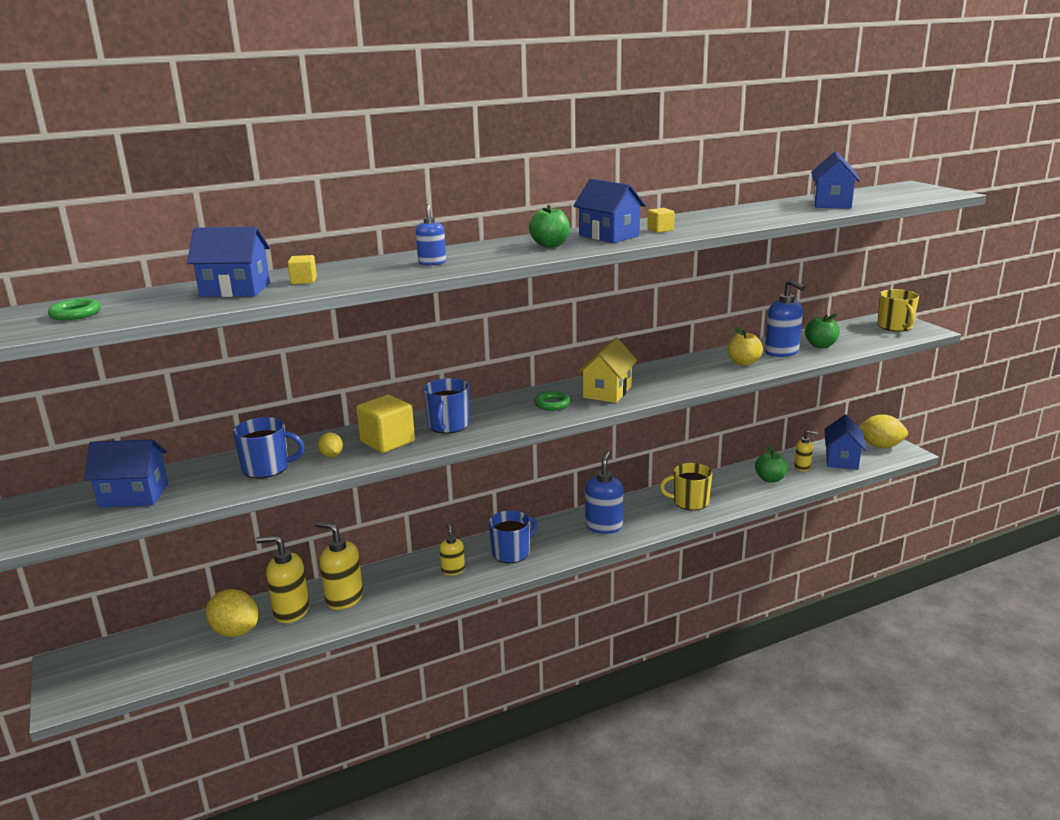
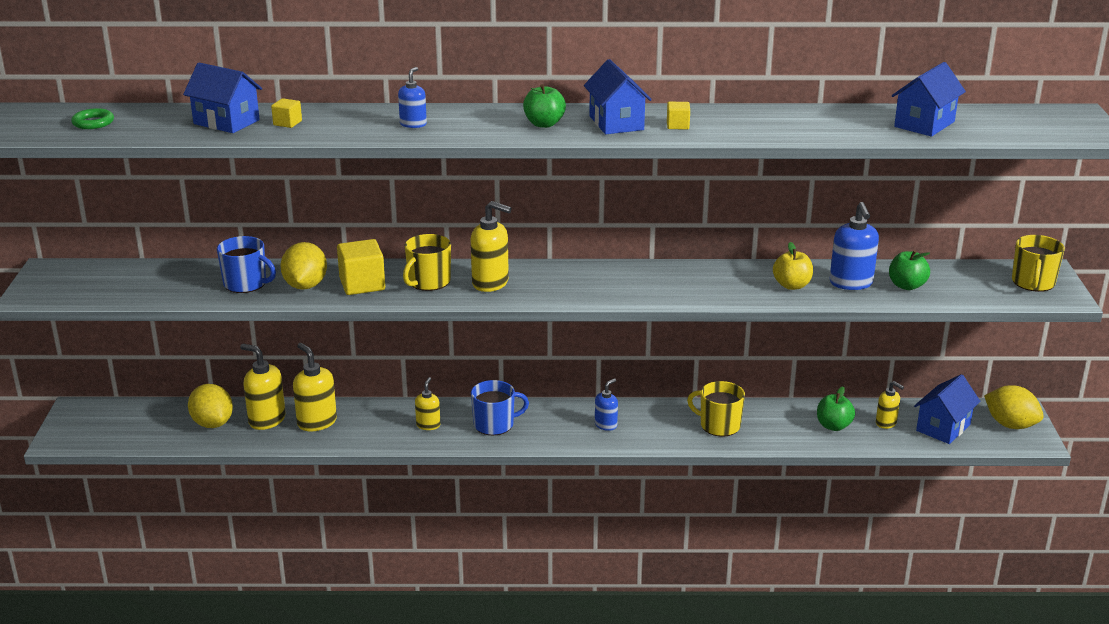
camera: 25 degrees right, 5 degrees up
blue house [84,439,168,508] -> none
yellow lemon [318,432,343,457] -> yellow lemon [280,242,327,290], size x1.96
blue mug [423,378,470,434] -> yellow mug [403,234,451,291]
green ring [534,391,571,411] -> none
yellow house [577,338,637,403] -> none
blue soap dispenser [585,451,623,534] -> blue soap dispenser [595,378,618,431], size x0.59
none -> yellow soap dispenser [471,201,512,292]

